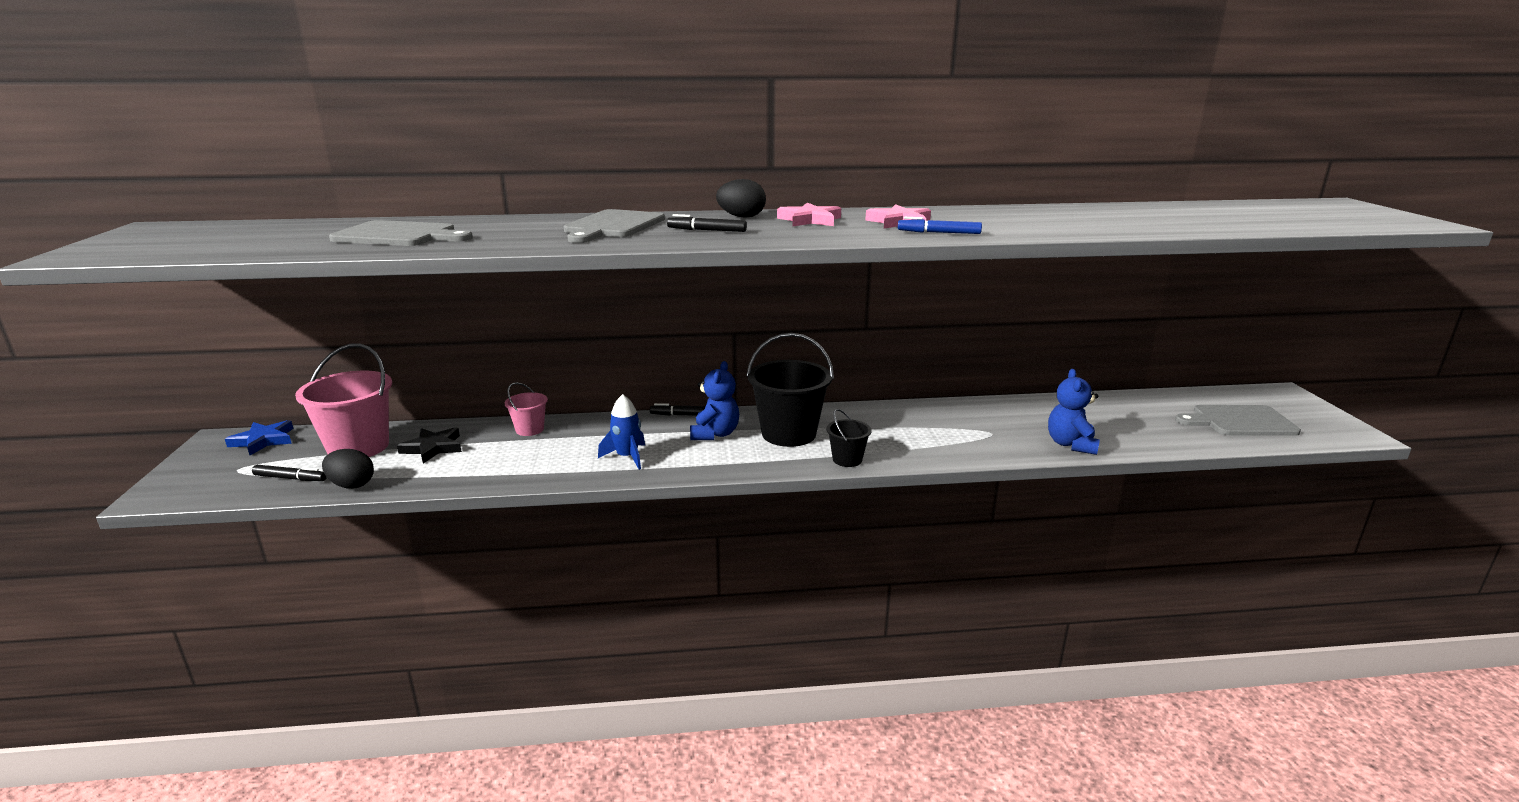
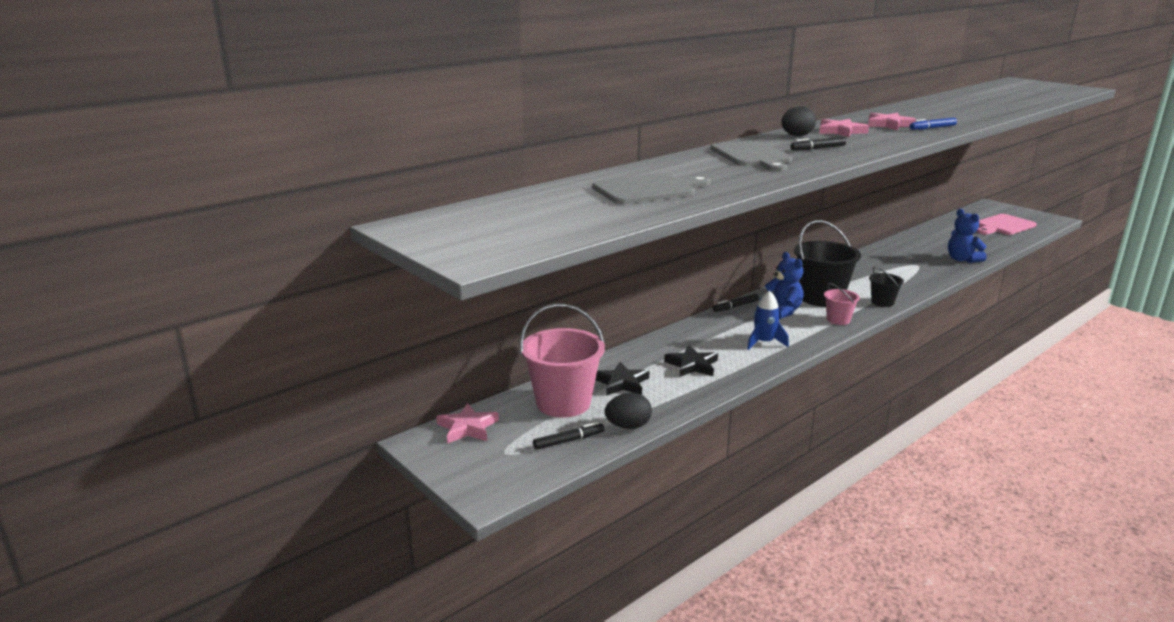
camera: 35 degrees left, 0 degrees up
blue star [225,420,293,455] -> pink star [436,403,499,444]
pink bucket [505,382,548,436] -> pink bucket moved to [824,283,860,325]
grey cutting board [1175,405,1301,436] -> pink cutting board [977,214,1037,235]
none -> black star [664,345,718,377]

